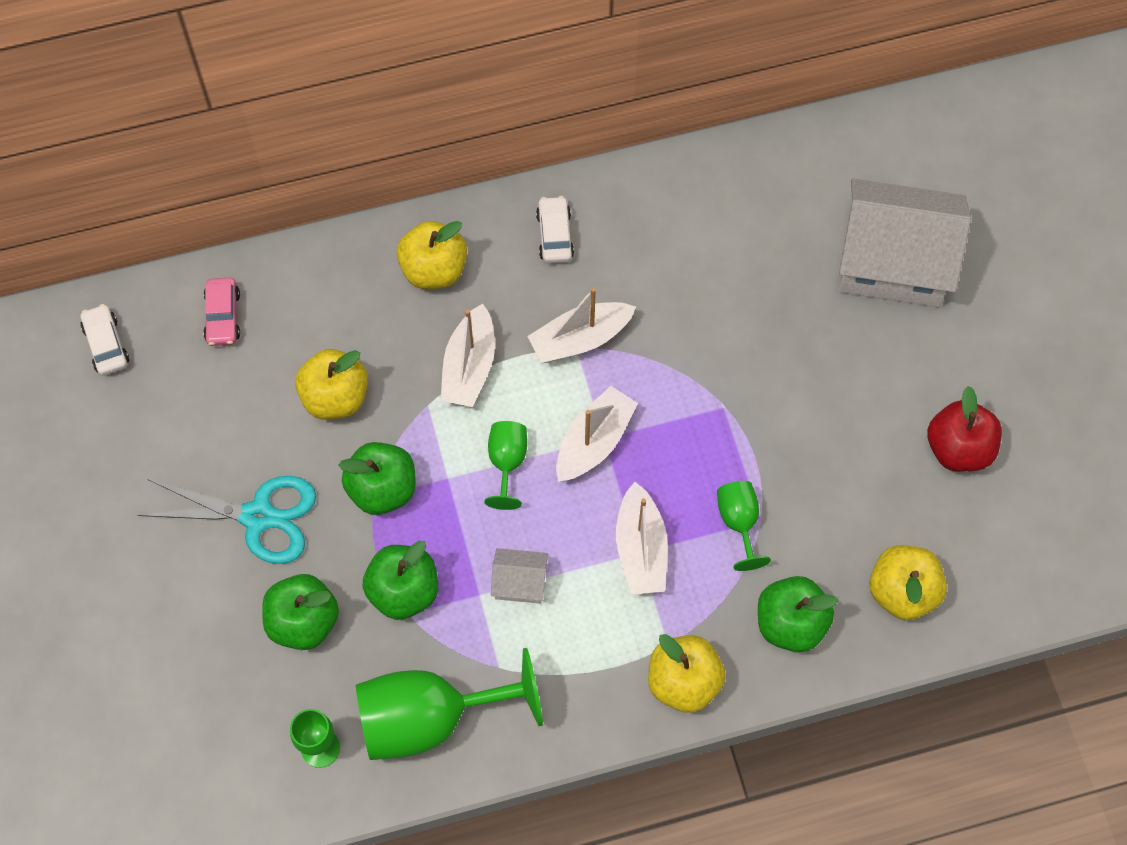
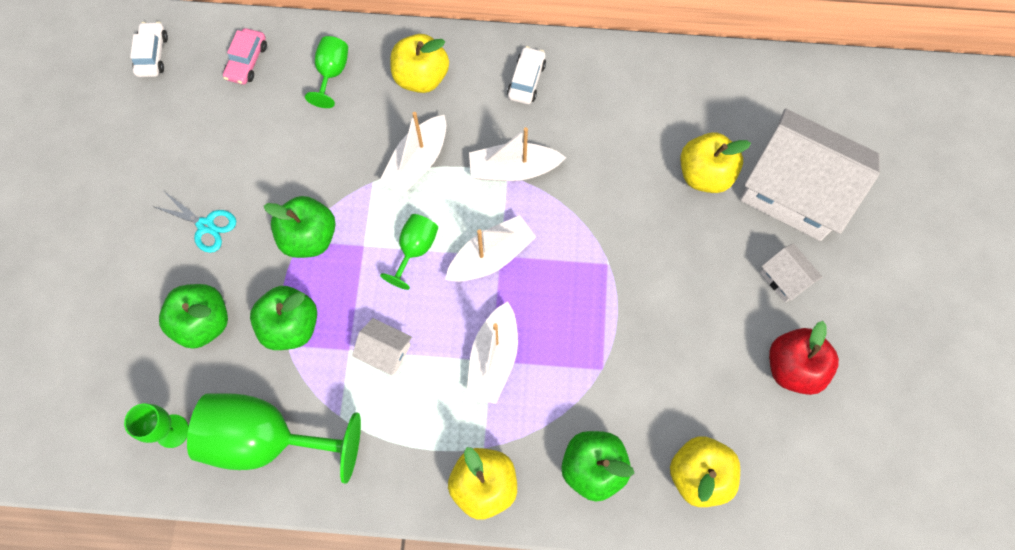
camera: 20 degrees right, 5 degrees up
turquoise scissors [138,476,316,564] -> turquoise scissors [152,192,236,253], size x0.60
yellow apple [295,349,368,420] -> yellow apple moved to [681,132,751,193]
green goblet [717,481,771,571] -> green goblet moved to [305,36,348,108]
none -> white house [760,243,823,302]

